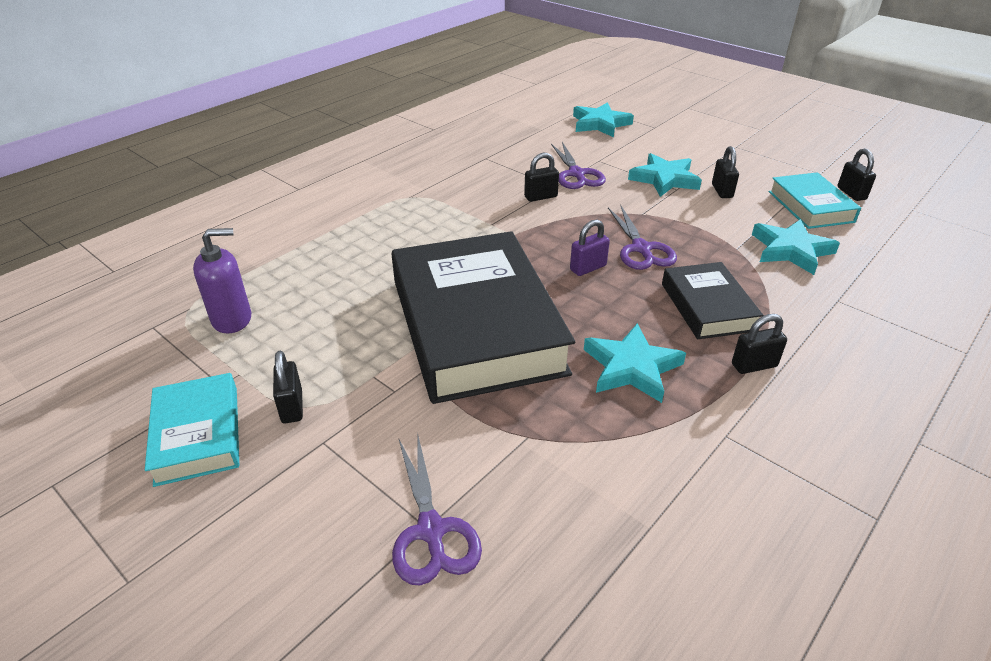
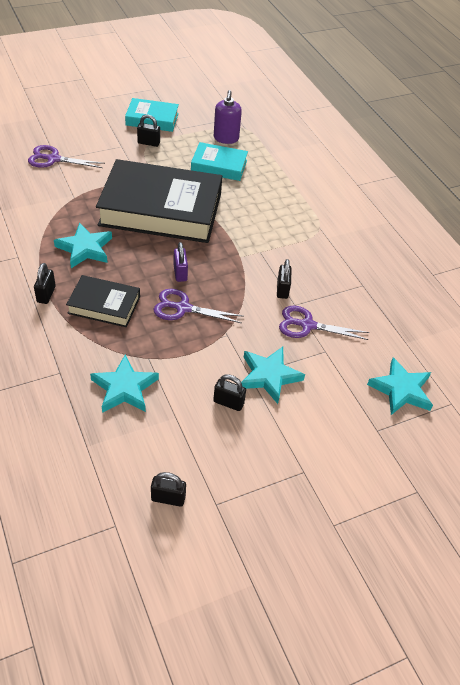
camera: 110 degrees right, 10 degrees up
turquoise book [769,172,861,229] -> turquoise book moved to [191,142,248,181]

